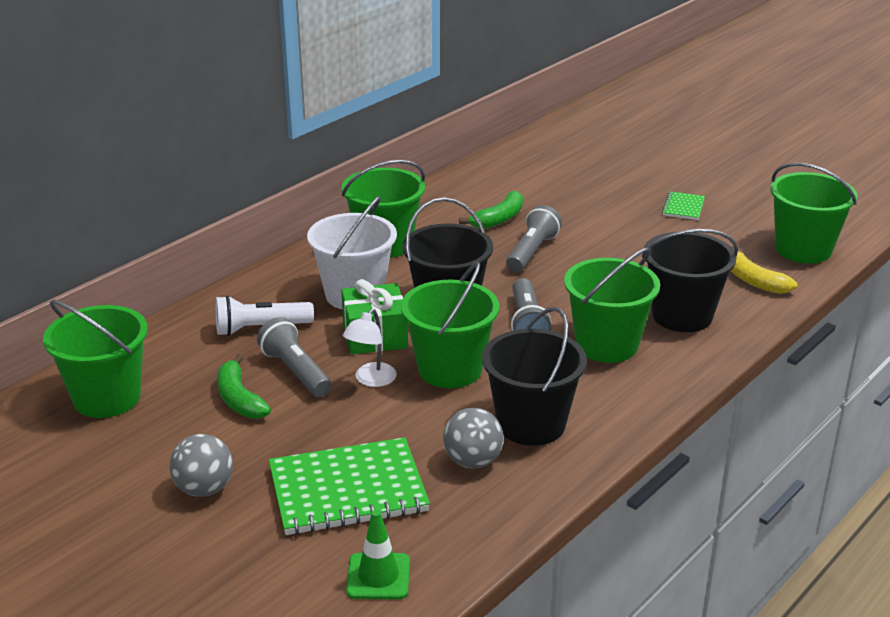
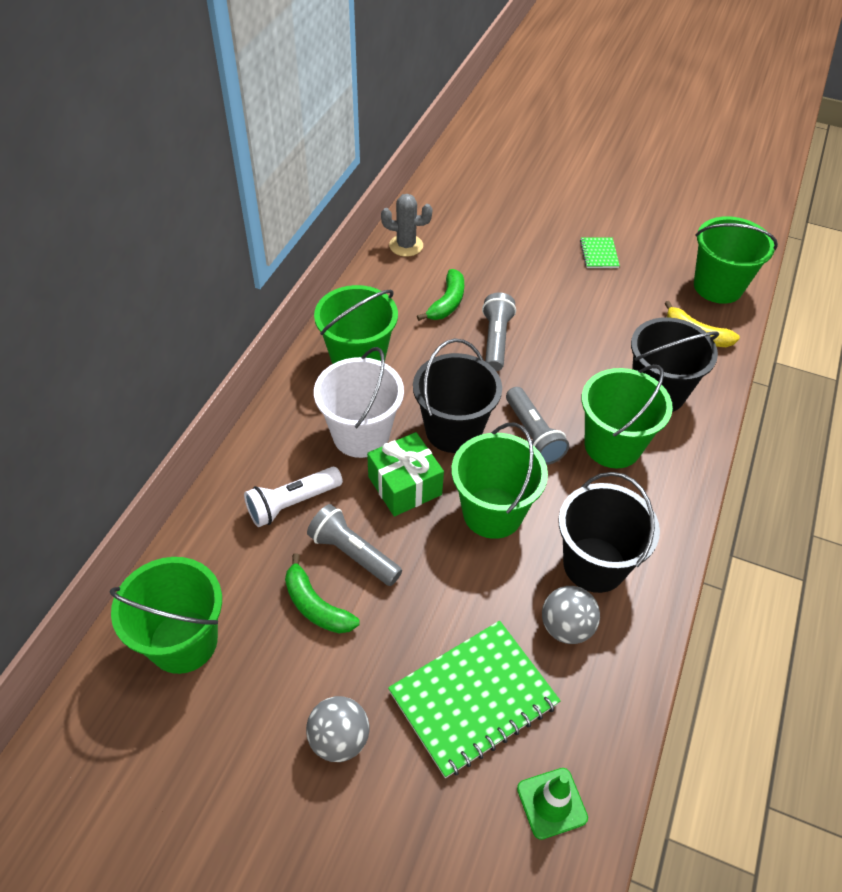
camera: 20 degrees left, 20 degrees up
white lamp [343,309,397,387] -> none
none -> grey cactus [381,194,432,257]

